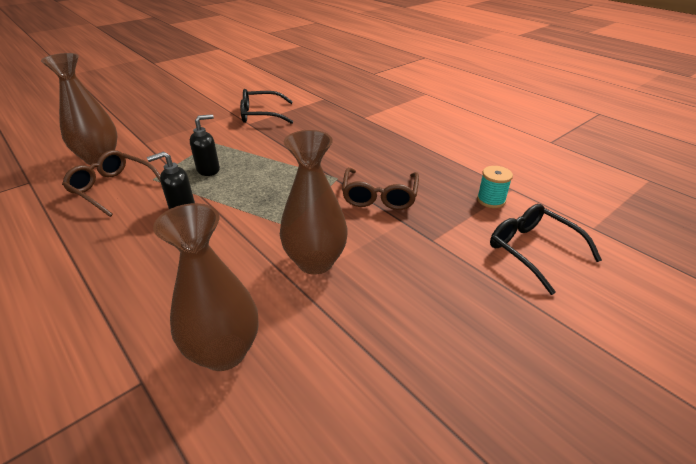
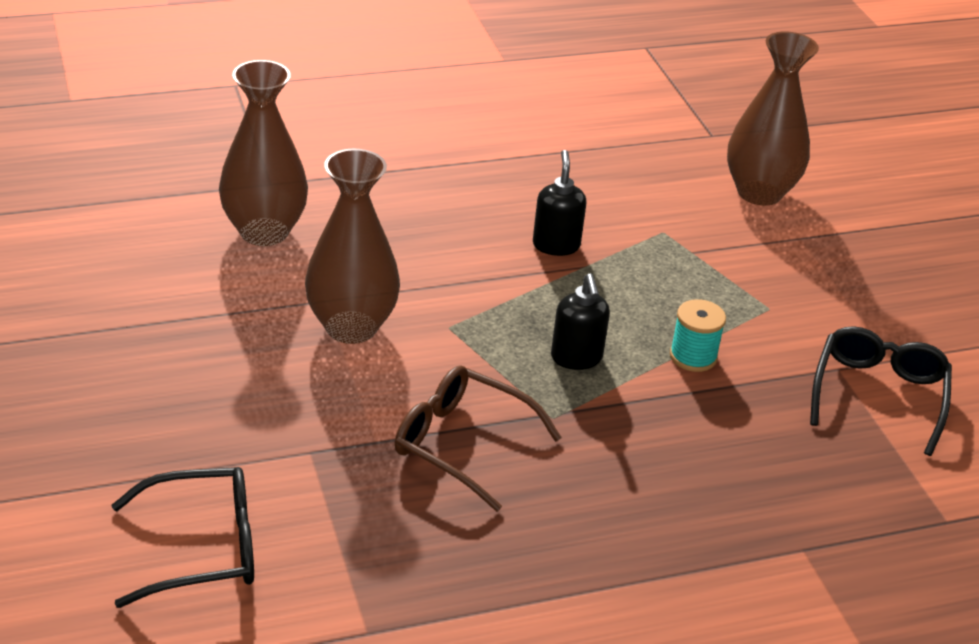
camera: 110 degrees right, 0 degrees up
brown glasses [62,150,161,217] -> none
black soap dispenser [190,114,220,176] -> black soap dispenser moved to [551,274,610,370]
turquoise spool [477,166,513,208] -> turquoise spool moved to [670,299,726,372]

